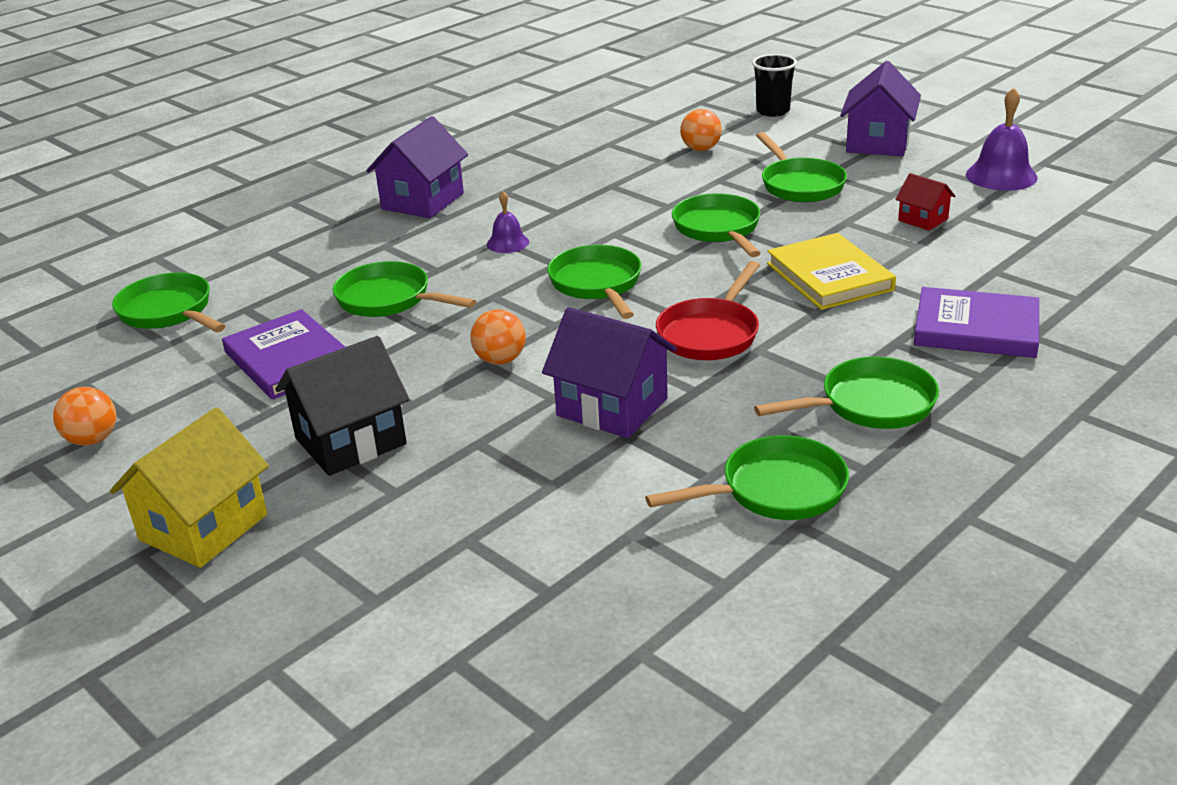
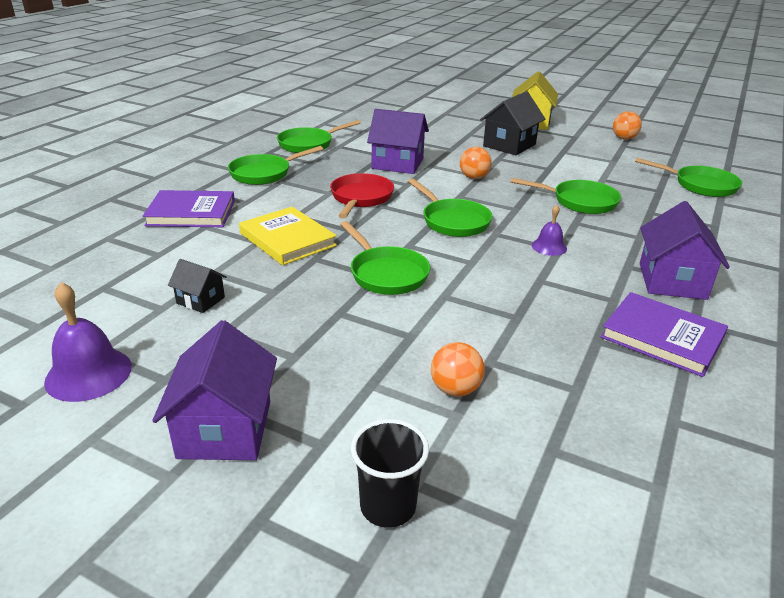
camera: 160 degrees right, 0 degrees up
purple book [222,309,345,400] -> purple book moved to [600,292,728,377]
green pan [756,132,847,202] -> none
red house [895,173,955,231] -> black house [168,259,227,313]

